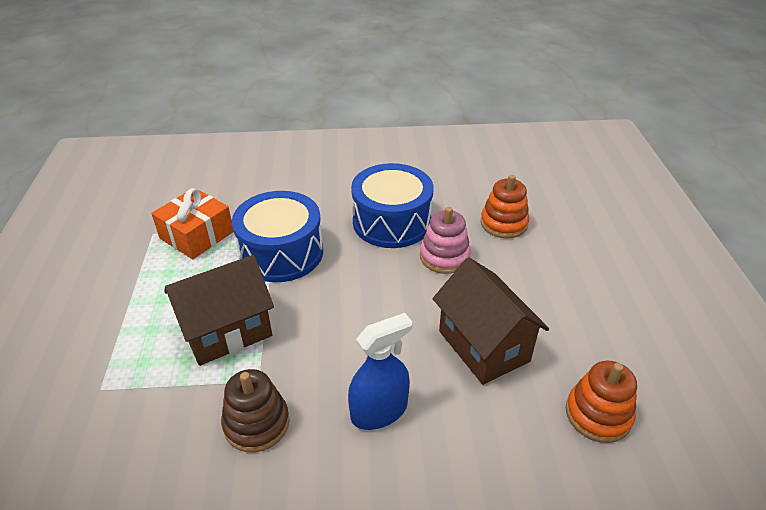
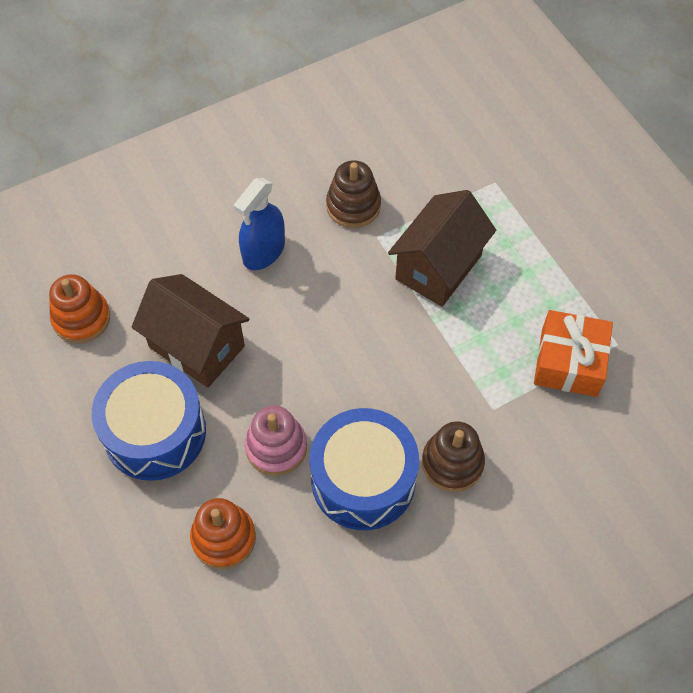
camera: 155 degrees right, 20 degrees up
blue drum [232,191,323,282] -> blue drum moved to [92,361,206,481]
none -> brown stacking toy [422,421,485,492]

